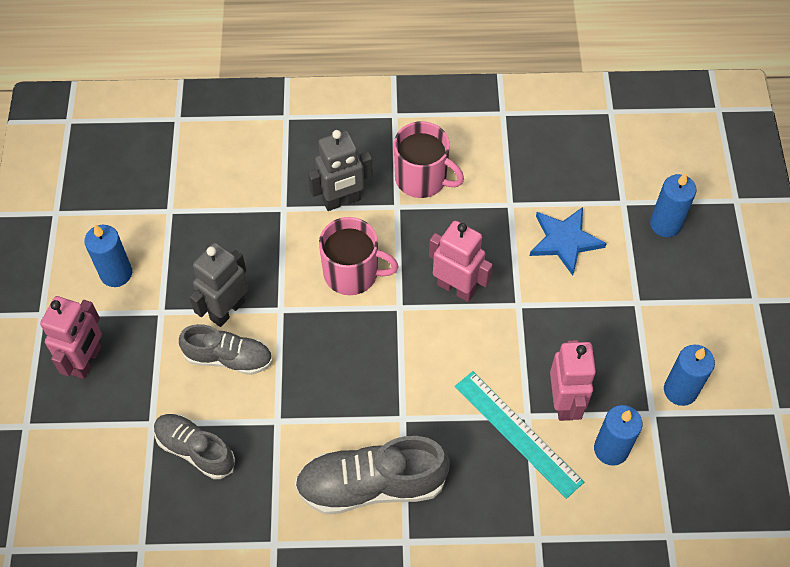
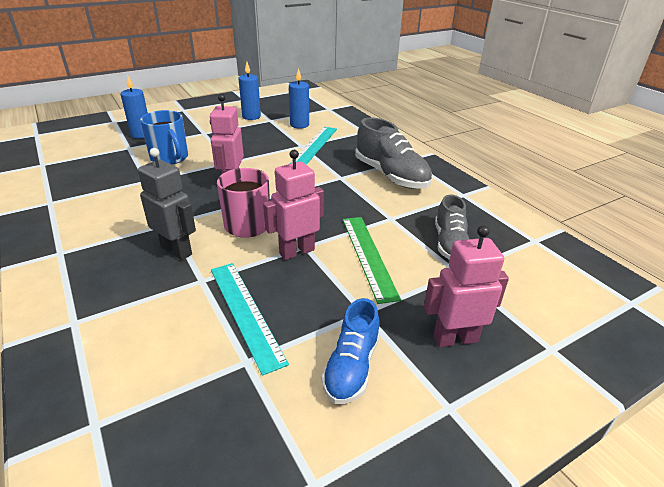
camera: 120 degrees left, 25 degrees down
blue candle [84,224,132,287] -> blue shoe [322,298,380,404]
grey shoe [179,324,272,375] -> green ruler [343,217,401,304]
grey robot [189,243,248,327] -> none
pink mug [394,121,464,198] -> none
blue star [530,207,607,276] -> blue mug [140,110,188,165]
pink robot [550,340,596,421] -> pink robot moved to [263,150,324,260]
none -> turquoise ruler [211,263,289,376]

